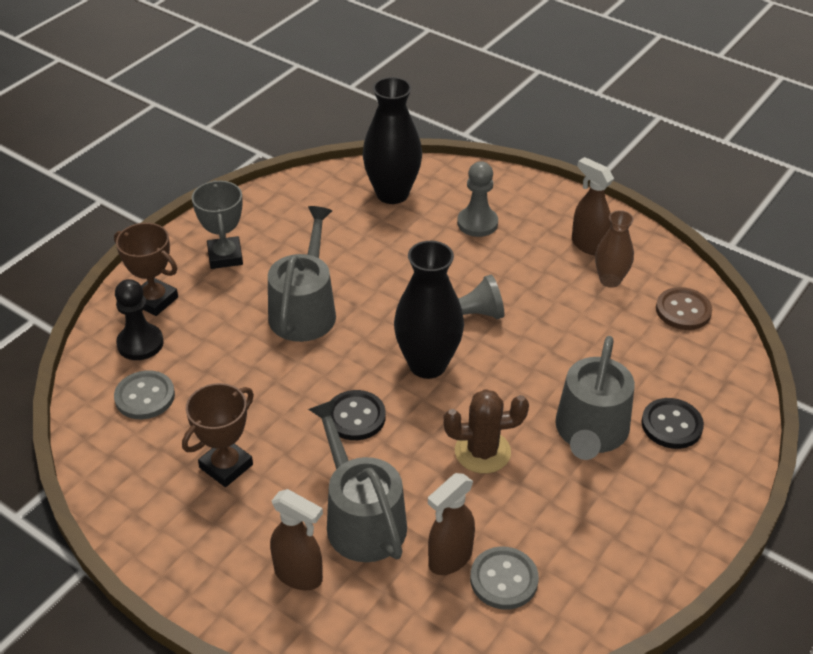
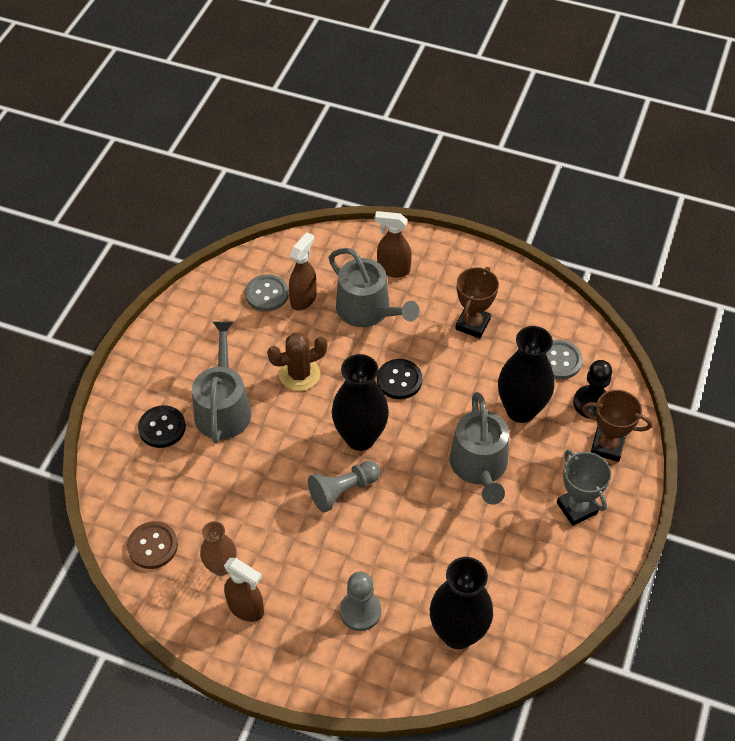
camera: 165 degrees right, 10 degrees up
none -> black vase [498,326,554,423]

